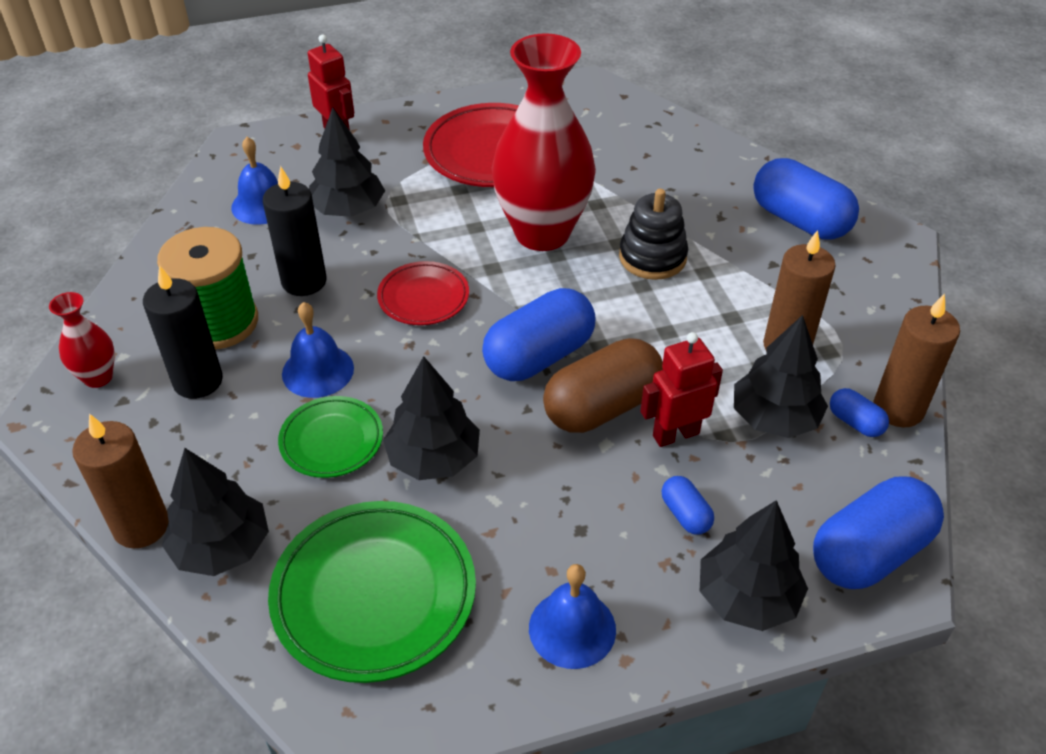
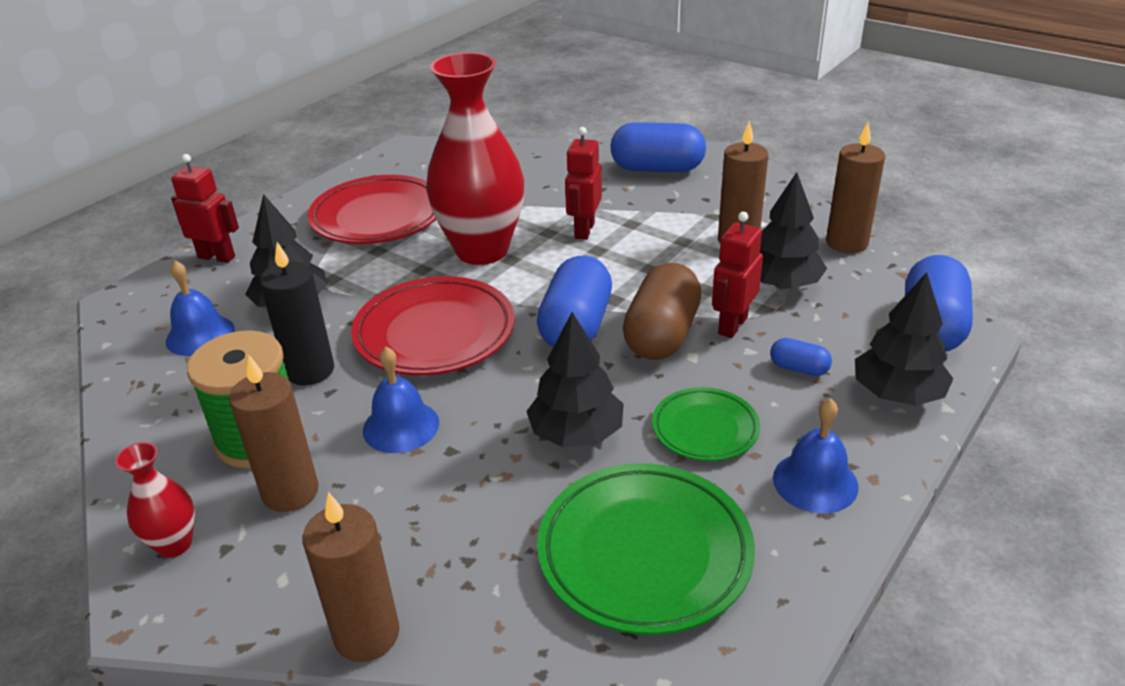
camera: 35 degrees left, 10 degrees down
black candle [143,265,223,399] -> brown candle [229,355,319,512]
black tree [162,448,269,576] -> none
green plate [278,396,383,478] -> green plate moved to [652,387,760,461]
red plate [377,261,469,325] -> red plate [351,276,515,375], size x1.75
black stacking toy [619,189,688,280] -> red robot [565,127,602,240]
blue capsule [830,388,889,437] -> none

